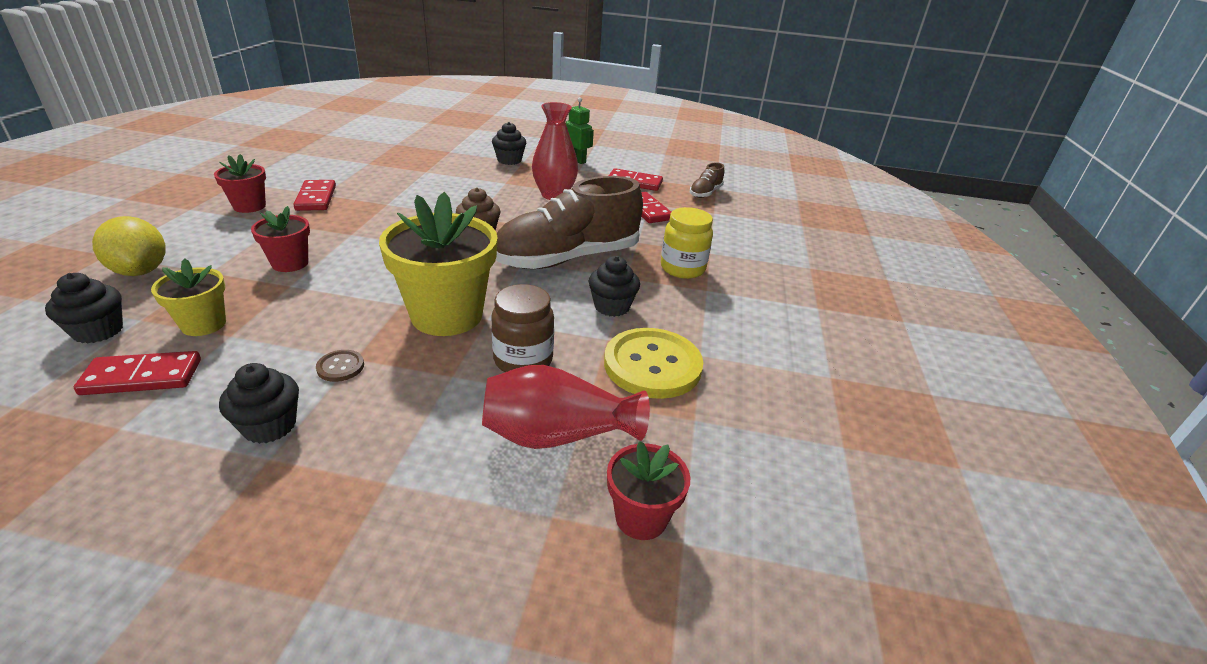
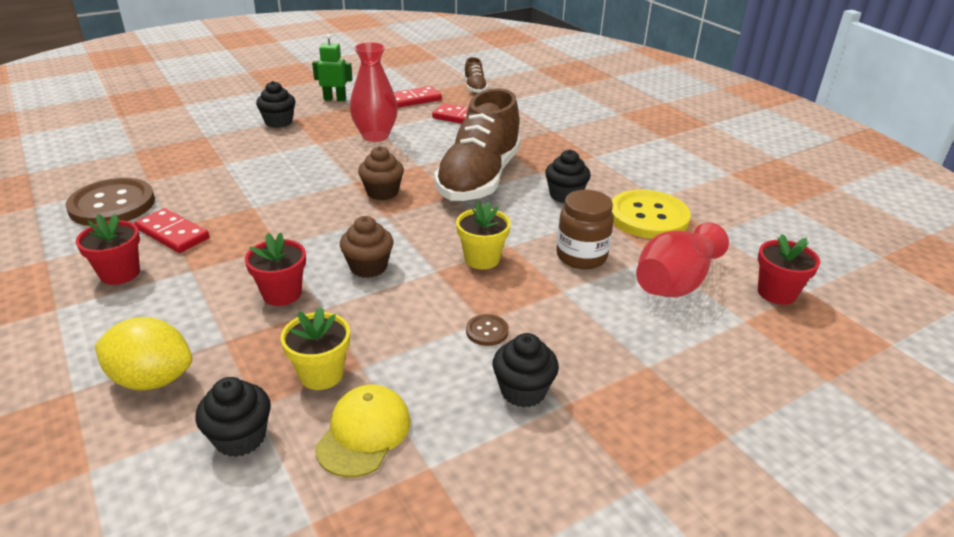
camera: 40 degrees left, 0 degrees up
red domino [74,351,201,395] -> yellow cap [315,384,411,477]
yellow flower pot [379,192,498,336] -> yellow flower pot [456,201,511,269], size x0.52
yellow jar [661,207,713,279] -> none
none -> brown button [66,178,155,226]
none -> brown cupcake [340,216,393,278]

